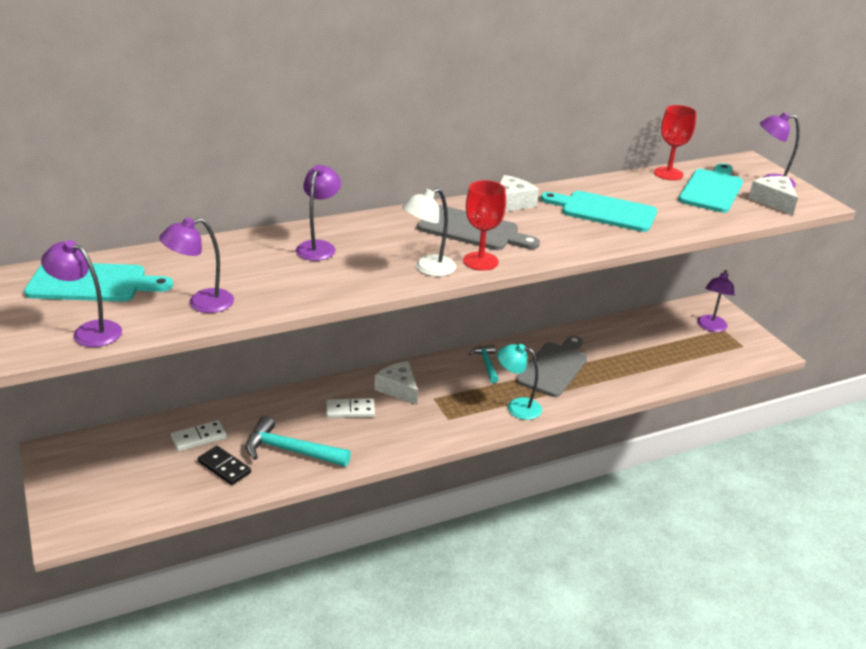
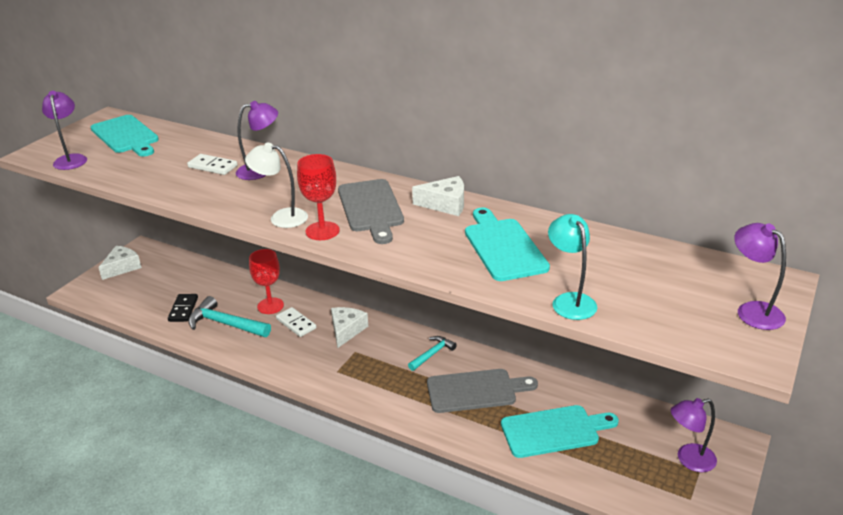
camera: 55 degrees right, 0 degrees up
purple lamp [159,218,234,313] -> none
white domino [171,420,227,452] -> white domino moved to [187,154,237,175]
turquoise hammer [246,416,351,467] -> turquoise hammer turned 45 degrees counterclockwise [188,296,271,337]
turquoise lamp [497,344,542,420] -> turquoise lamp moved to [548,214,597,320]
red goblet [654,105,697,180] -> red goblet moved to [249,249,284,314]
turquoise cutting board [678,163,743,213] -> turquoise cutting board moved to [501,405,619,458]
white cheese [749,176,798,215] -> white cheese moved to [98,246,142,280]

